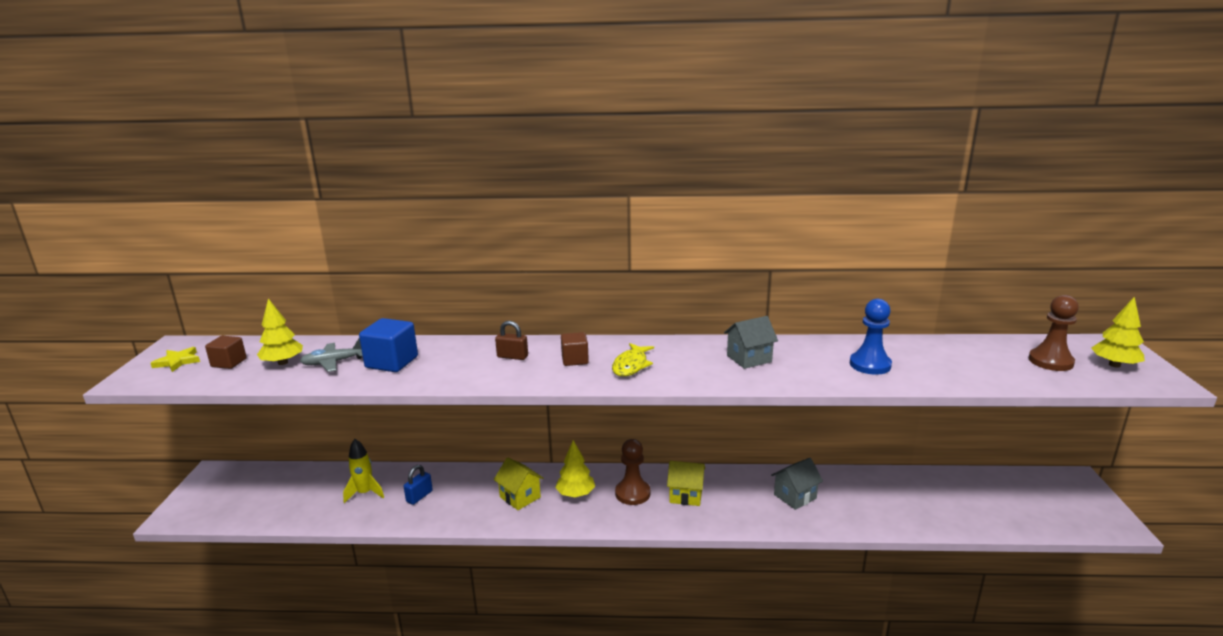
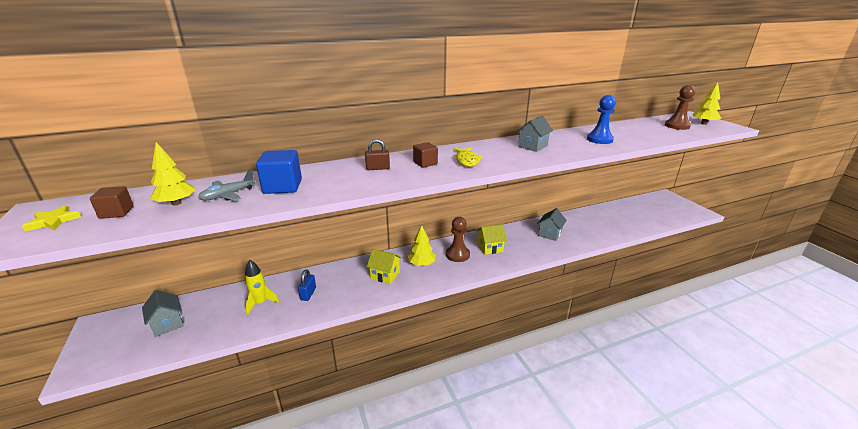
camera: 25 degrees left, 5 degrees up
none -> grey house [142,290,184,337]

